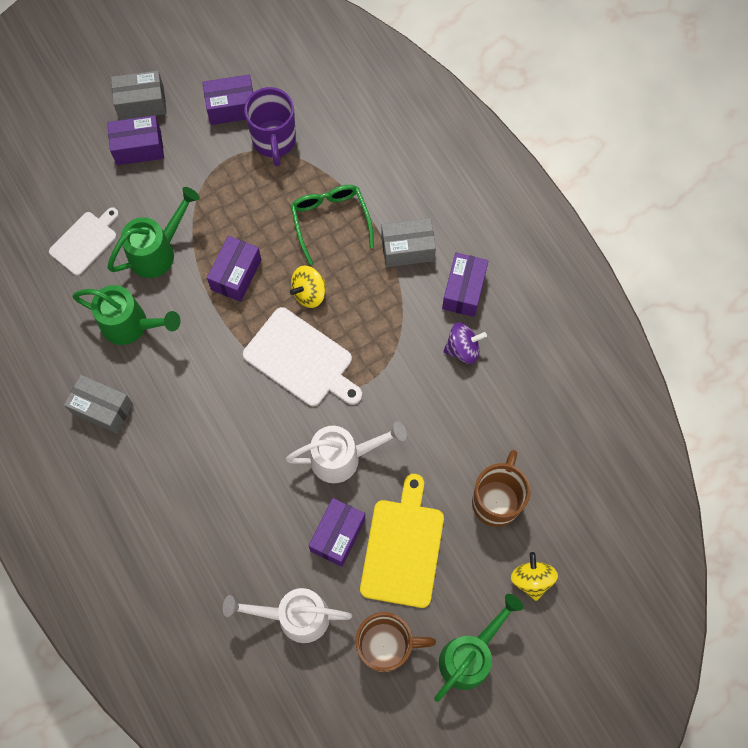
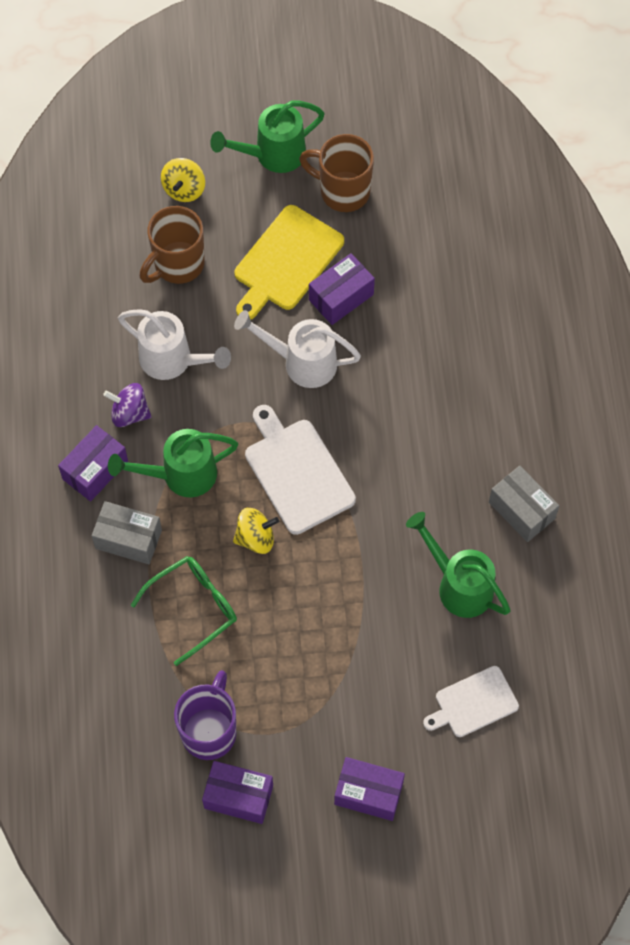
camera: 155 degrees left, 5 degrees down
green watering can [107,187,200,278] -> green watering can moved to [108,429,238,497]
grey box [111,71,167,120] -> none
purple box [207,236,262,302] -> none
white watering can [223,588,352,643] -> white watering can moved to [118,309,231,380]
green glasses [291,185,374,265] -> green glasses turned 135 degrees counterclockwise [131,556,237,666]

